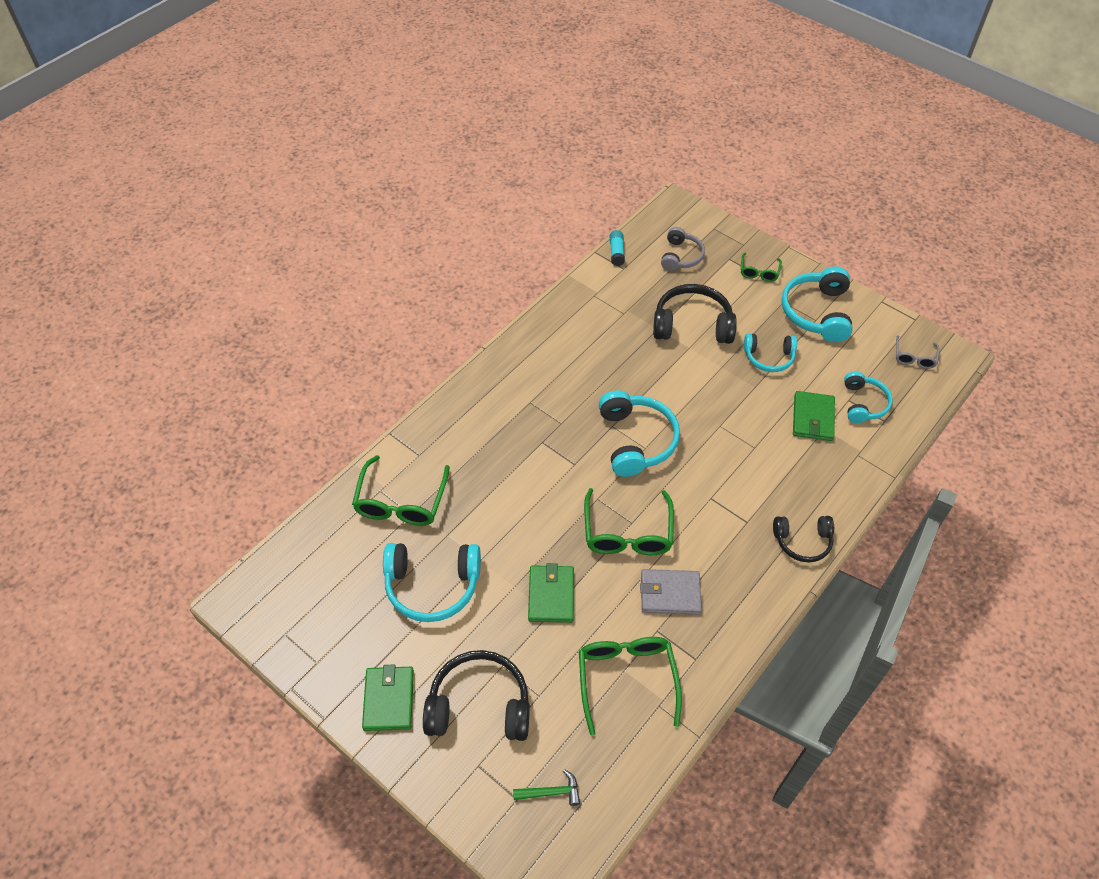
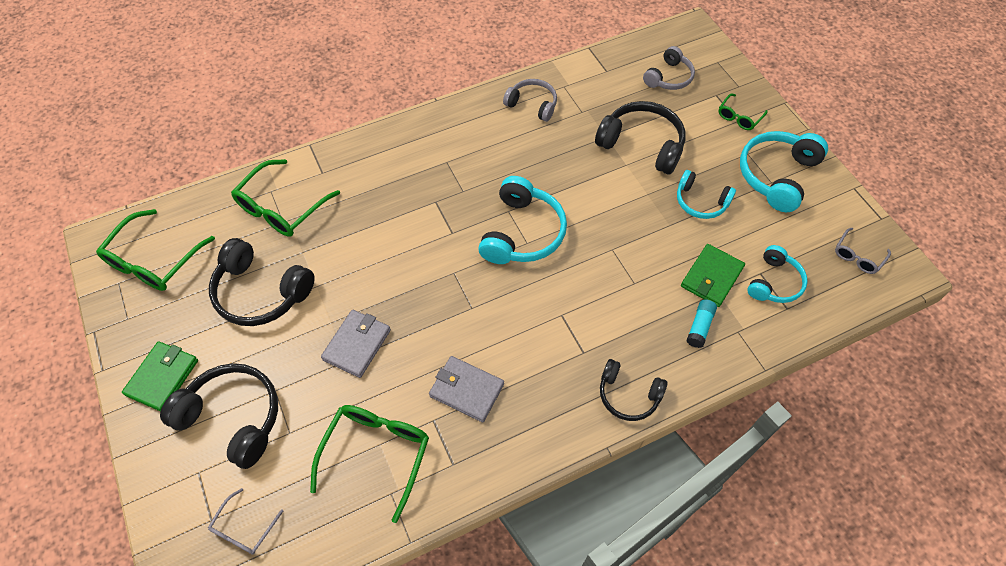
camera: 25 degrees right, 5 degrees up
turquoise headphones [383,543,481,622] -> black headphones [209,238,315,326]
green hammer [513,769,580,806] -> grey glasses [208,488,283,555]
green wallet [528,563,574,623] -> grey wallet [321,310,391,378]
green glasses [584,488,674,555] -> green glasses moved to [96,209,215,291]
turquoise glue stick [610,230,625,266] -> turquoise glue stick moved to [686,299,717,348]
none -> grey headphones [503,79,557,122]

